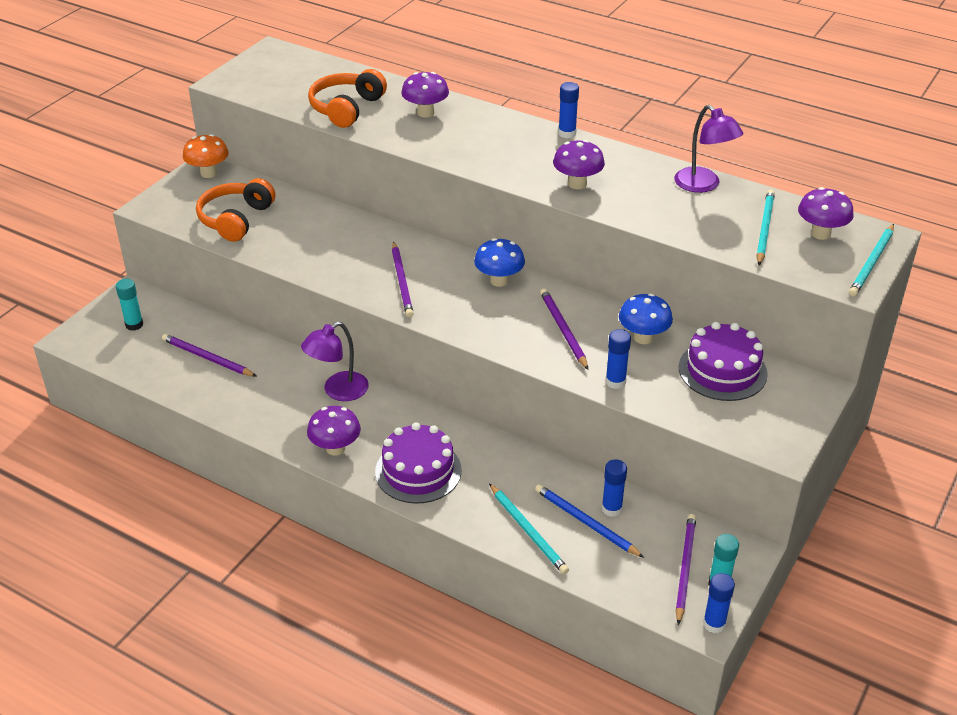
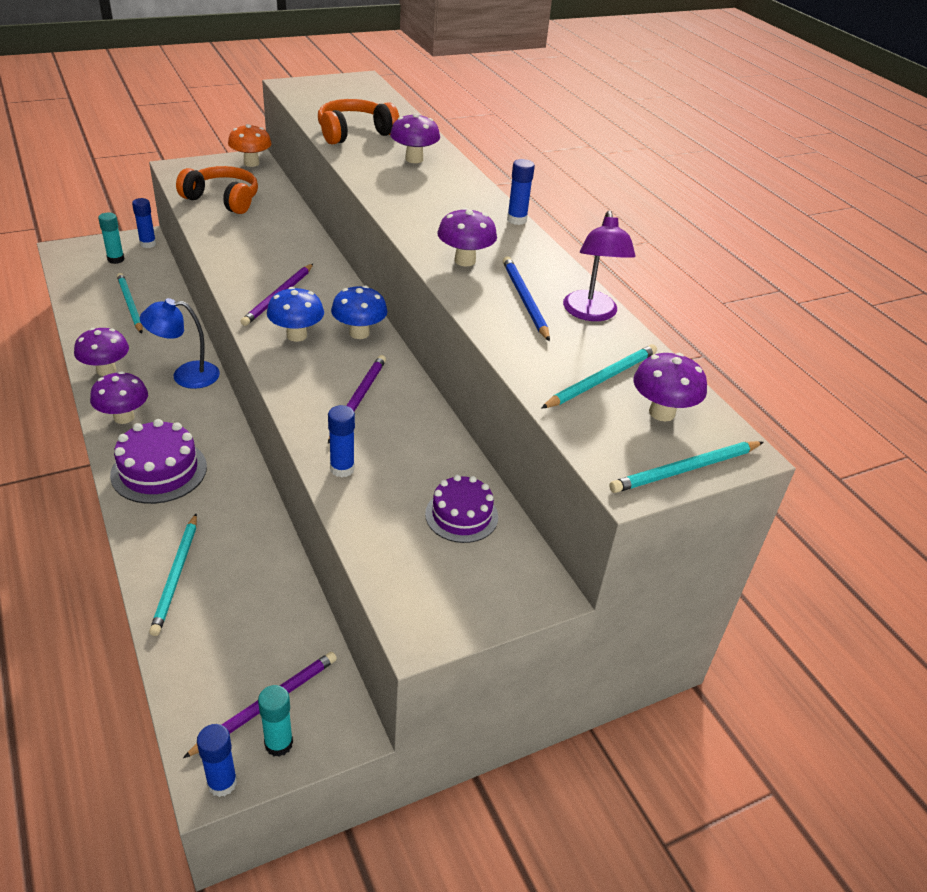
camera: 30 degrees right, 0 degrees up
purple pencil [162,334,257,377] -> turquoise pencil [117,273,143,334]
orange headphones [196,178,275,242] -> orange headphones turned 60 degrees clockwise [176,166,258,214]
purple lamp [301,322,369,401] -> blue lamp [140,298,220,389]
blue pencil [535,484,644,558] -> blue pencil moved to [503,256,550,341]
blue glue stick [602,459,627,517] -> blue glue stick moved to [132,198,156,248]
blue mushroom [619,294,673,344] -> blue mushroom moved to [267,287,324,342]
purple cake [679,322,768,401] -> purple cake [425,475,498,543], size x0.66
none -> purple mushroom [74,328,129,376]

